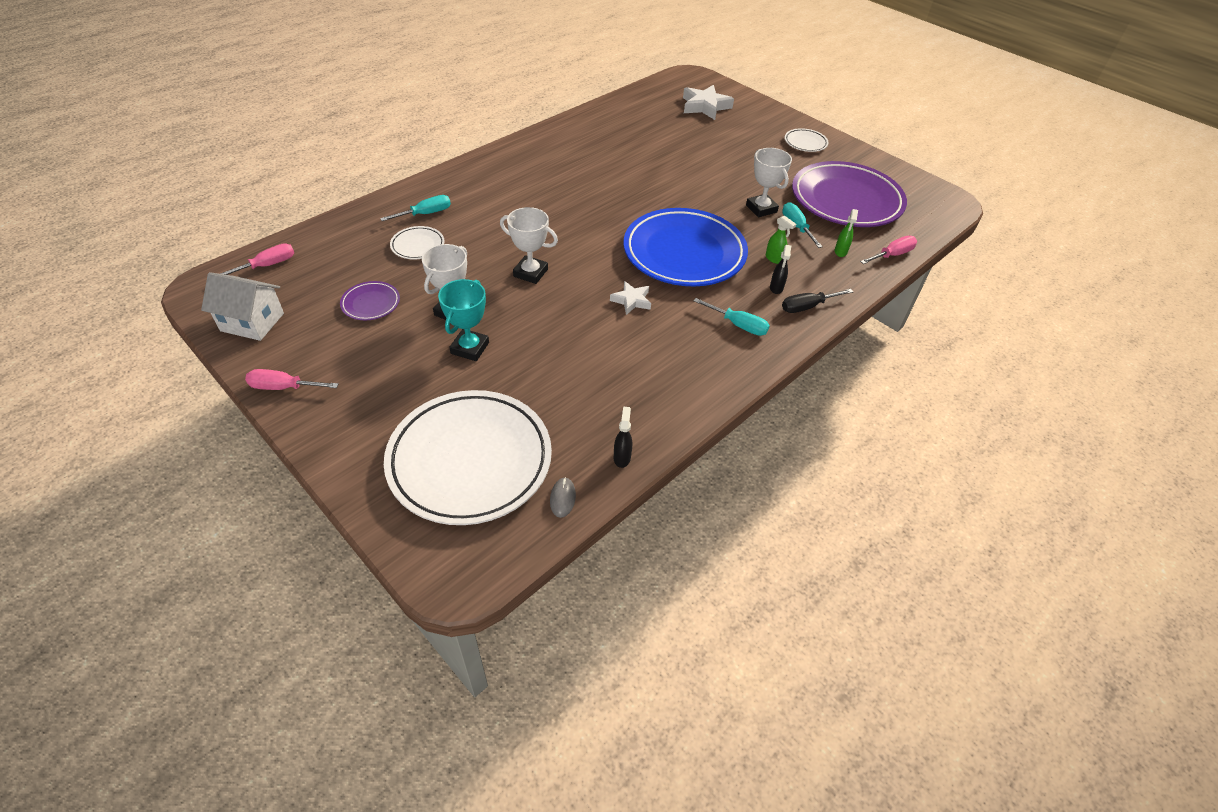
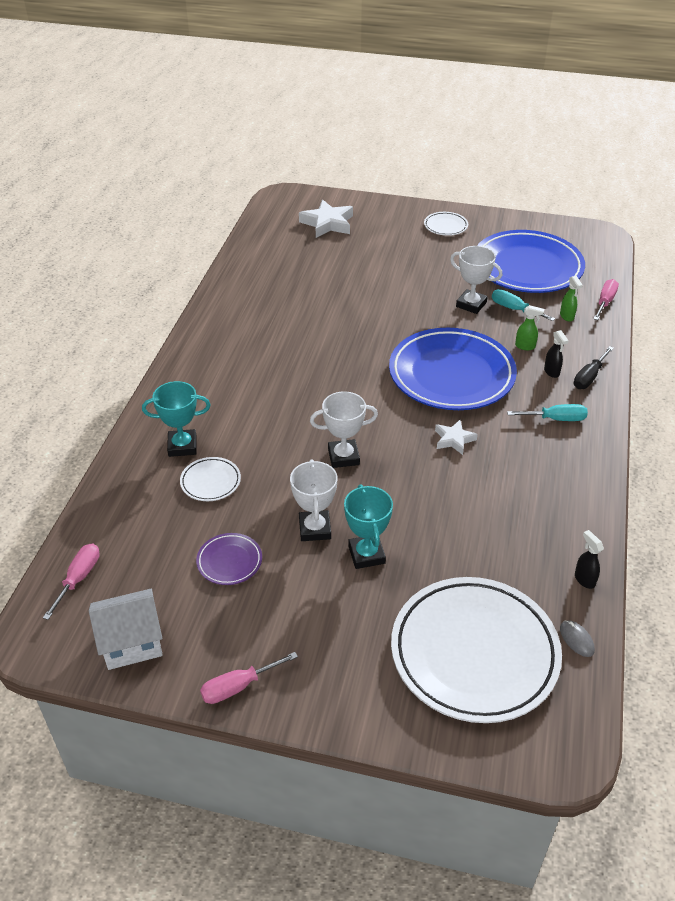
camera: 30 degrees left, 5 degrees down
turquoise screwdriver [380,195,451,221] -> turquoise trophy [142,381,211,457]
purple plate [792,161,907,227] -> blue plate [477,230,585,293]

